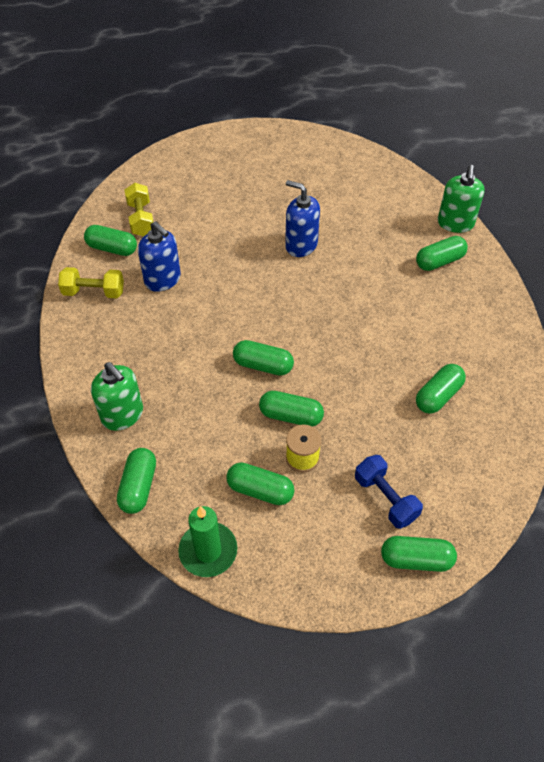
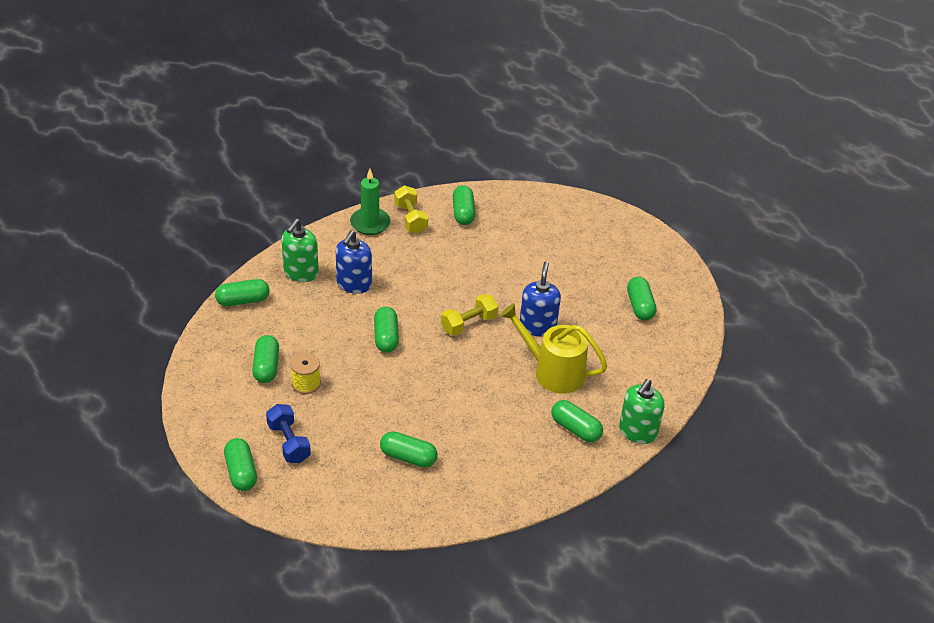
camera: 65 degrees right, 10 degrees down
yellow dumbbell [124,183,153,236] -> yellow dumbbell moved to [441,294,498,336]
blue soap dispenser [138,221,181,292] -> blue soap dispenser moved to [336,230,372,294]
green candle [178,506,237,577] -> green candle moved to [350,169,390,235]
green capsule [259,391,324,427] -> green capsule moved to [627,277,656,320]
blue dumbbell [355,455,423,529] -> blue dumbbell turned 60 degrees counterclockwise [266,404,311,463]
green soap dispenser [438,165,485,233] -> green soap dispenser turned 45 degrees counterclockwise [619,379,665,444]
none -> yellow watering can [500,303,608,394]

